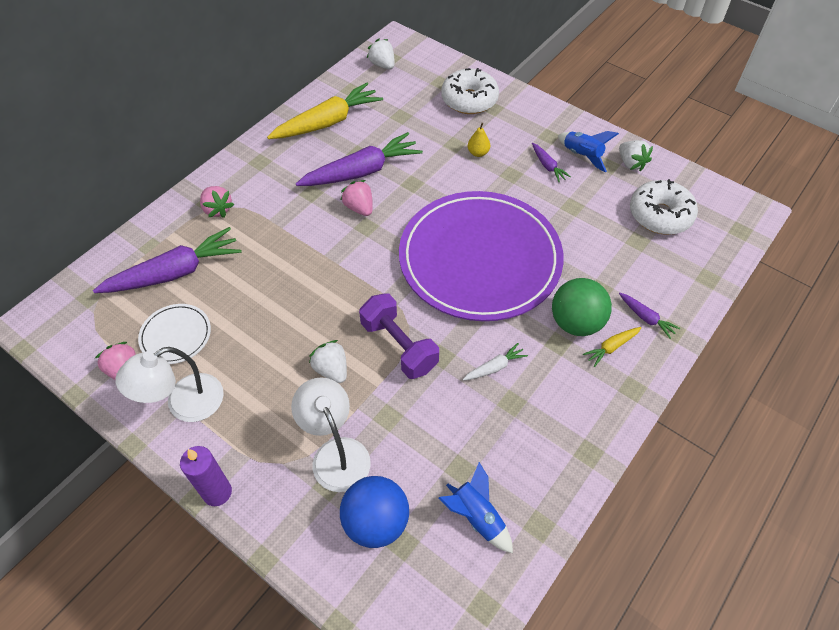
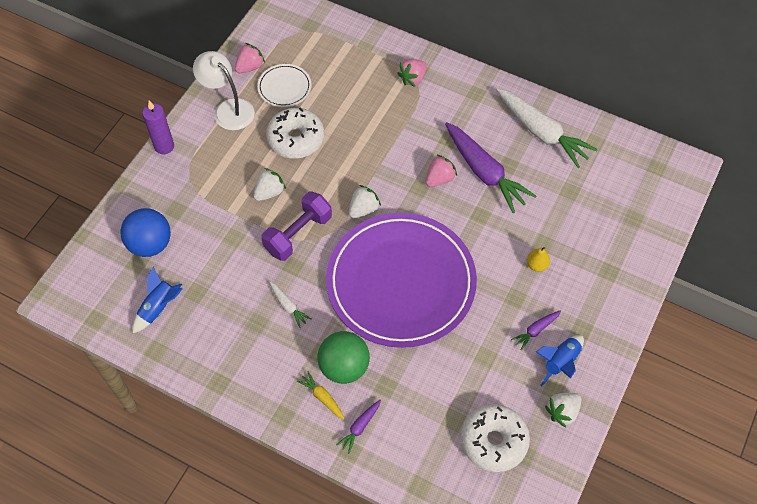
camera: 80 degrees right, 5 degrees up
purple carrot [93,227,242,293] -> none
yellow carrot [267,83,383,139] -> white carrot [497,88,598,168]
white lamp [291,377,371,492] -> none
white strawberry [367,39,395,69] -> white strawberry moved to [349,185,381,218]
white donut [441,68,499,114] -> white donut moved to [266,108,324,159]

